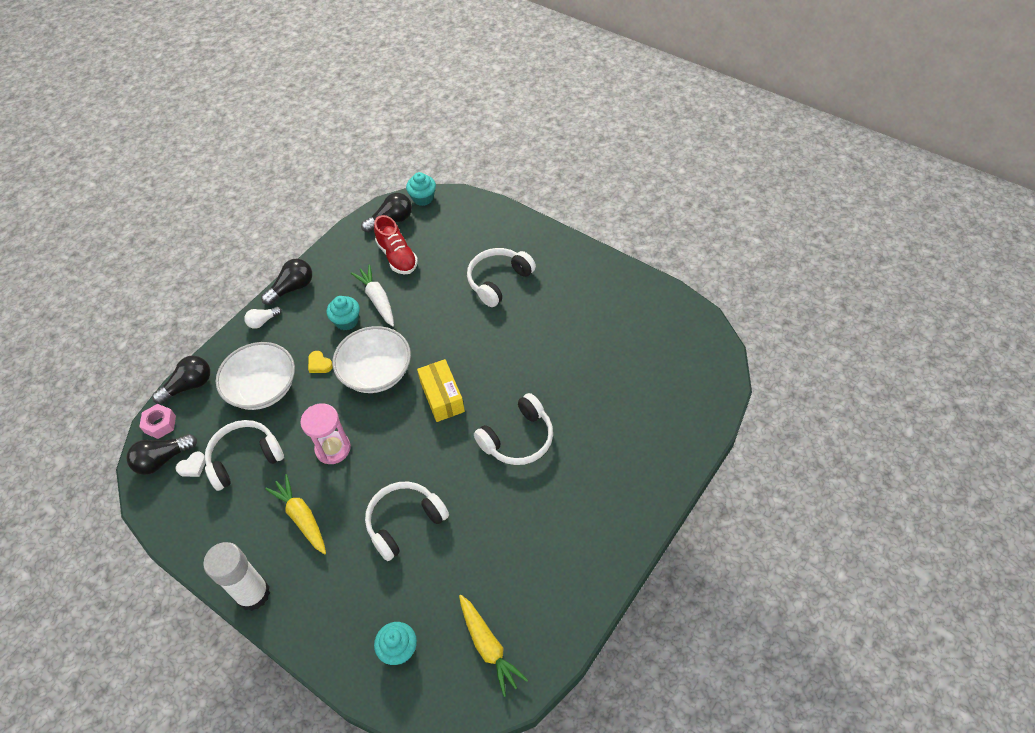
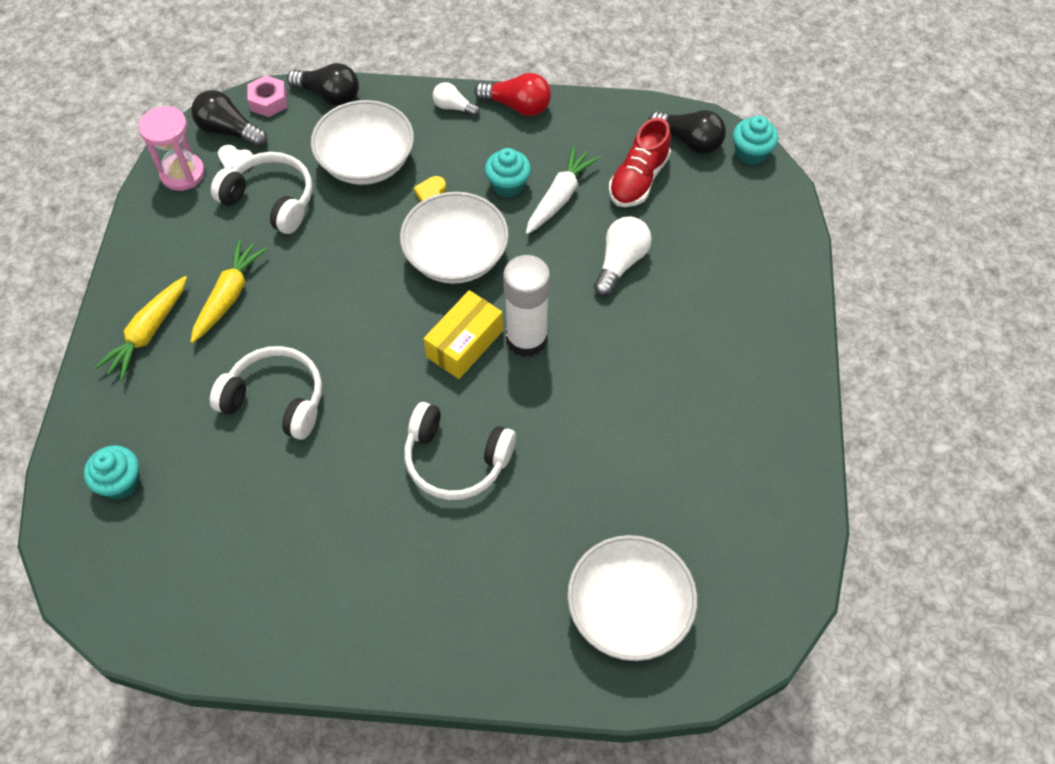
camera: 55 degrees right, 5 degrees up
white glue stick [203,542,270,611] -> white glue stick moved to [503,255,550,357]
black light bulb [261,259,312,305] -> red light bulb [474,73,551,116]
pink hourglass [300,403,351,464] -> pink hourglass moved to [138,106,205,191]
yellow carrot [459,595,528,697] -> yellow carrot moved to [95,276,187,381]
white headphones [467,248,536,307] -> none
none -> white bowl [567,535,697,661]
none -> white light bulb [594,216,652,296]

